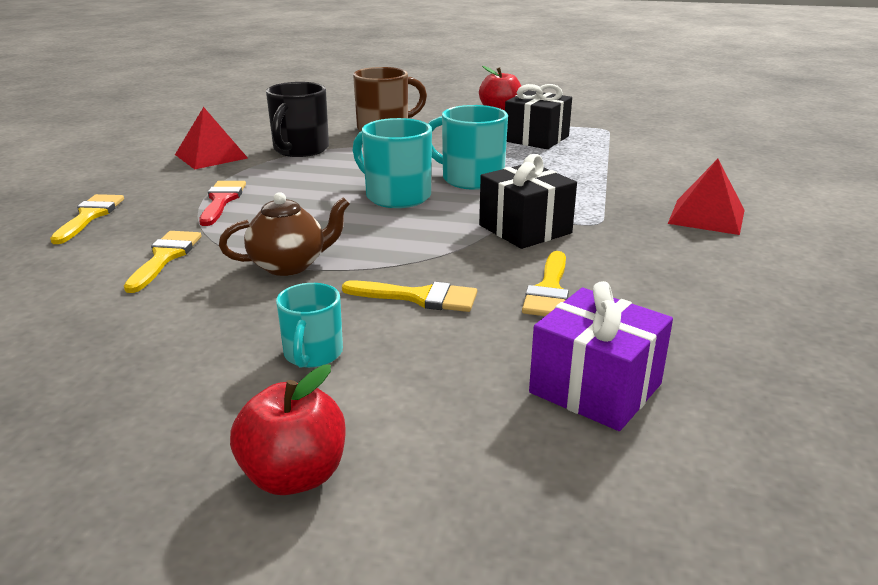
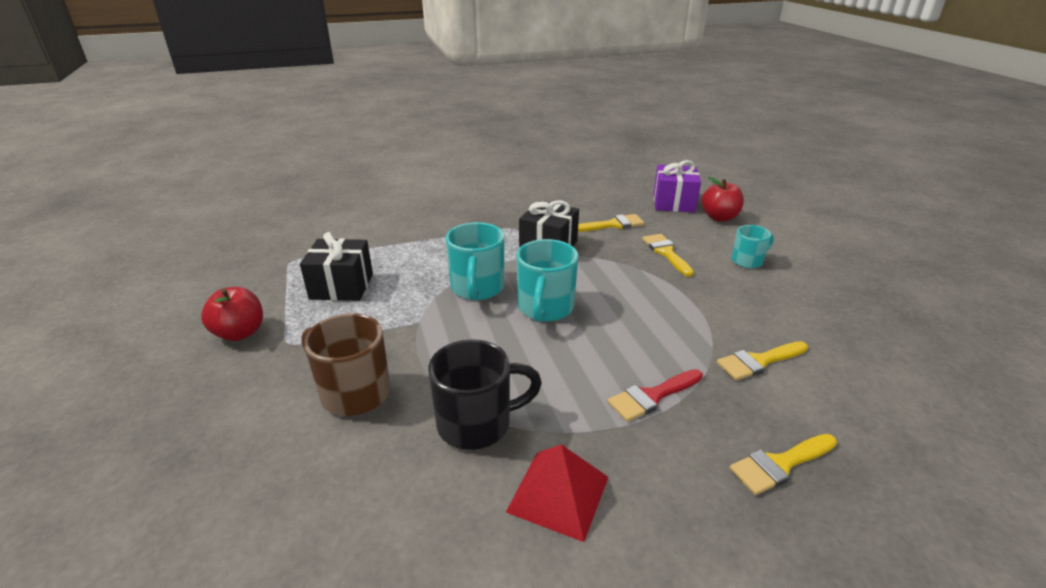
camera: 120 degrees left, 5 degrees up
brown teapot [219,192,350,276] -> none
red apple [230,365,345,495] -> red apple moved to [701,177,744,221]
red pyramid [668,159,744,235] -> none

